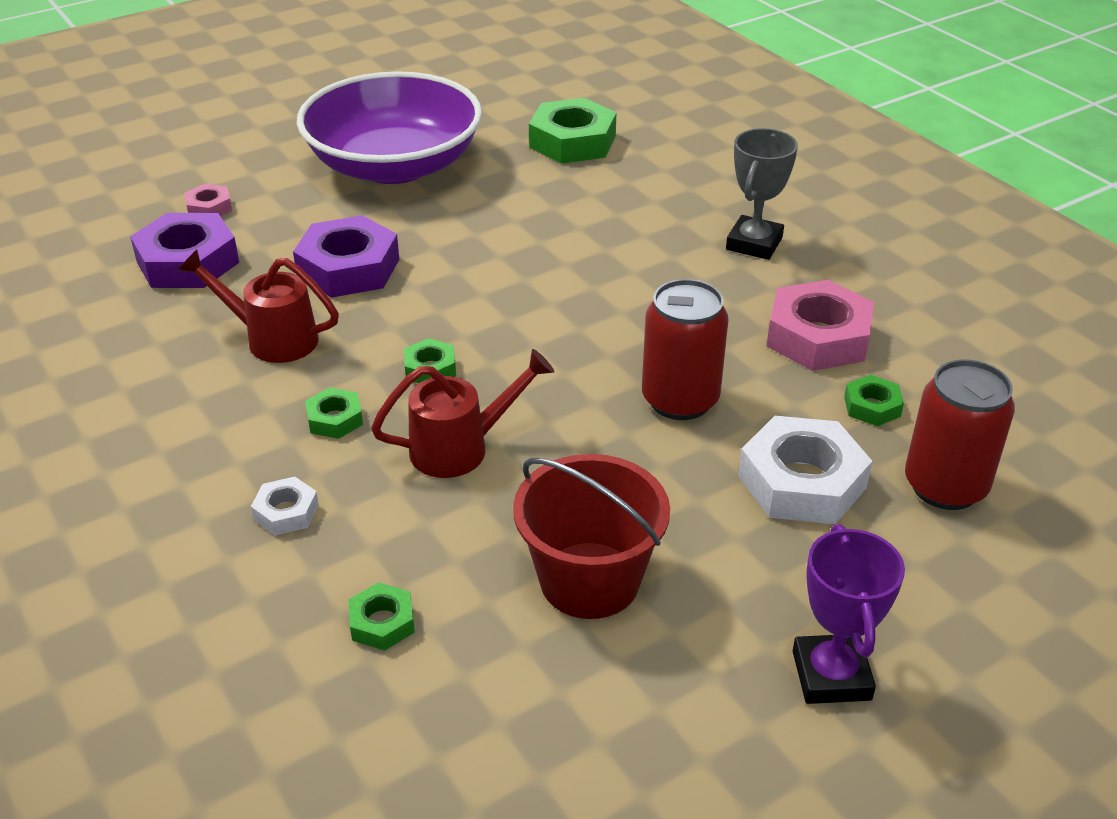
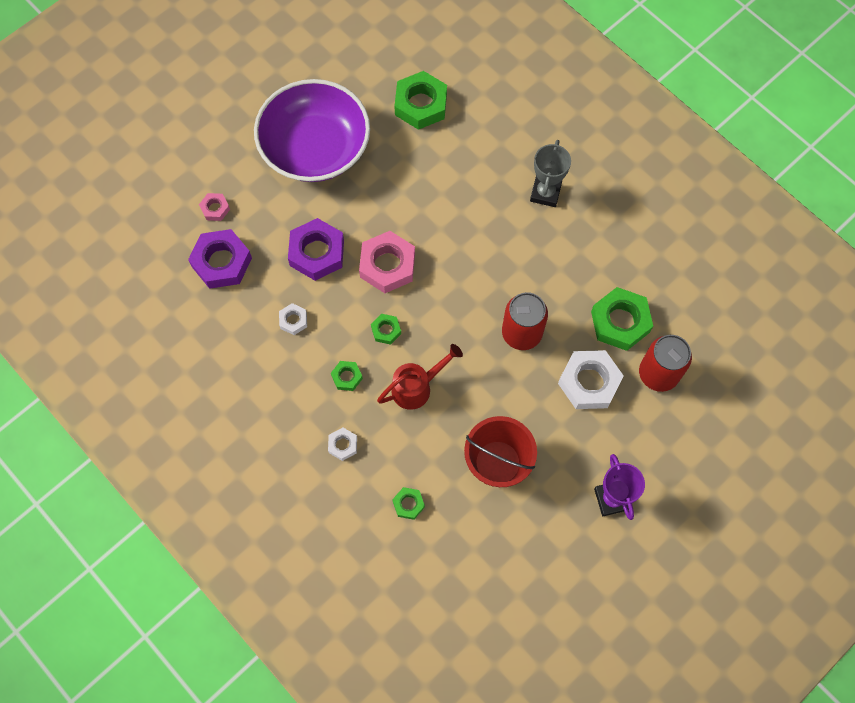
camera: 10 degrees left, 30 degrees up
red watering can [178,249,339,363] -> white nut [279,303,307,335]
pink nut [767,280,874,371] -> pink nut moved to [359,231,415,293]
green nut [844,375,904,426] -> green nut [591,287,653,351], size x2.00

